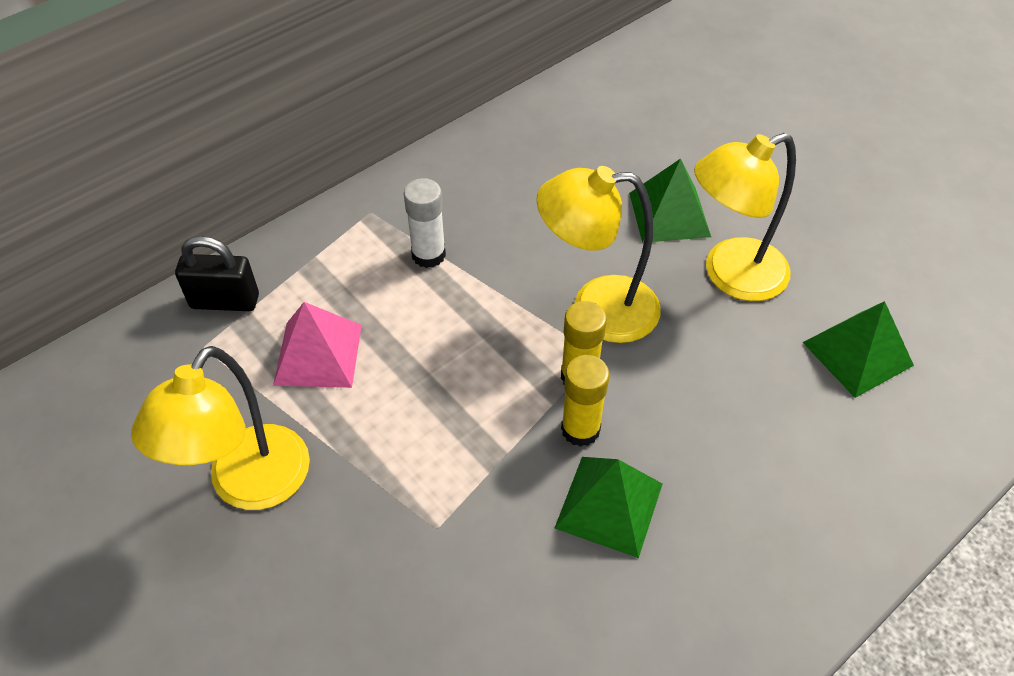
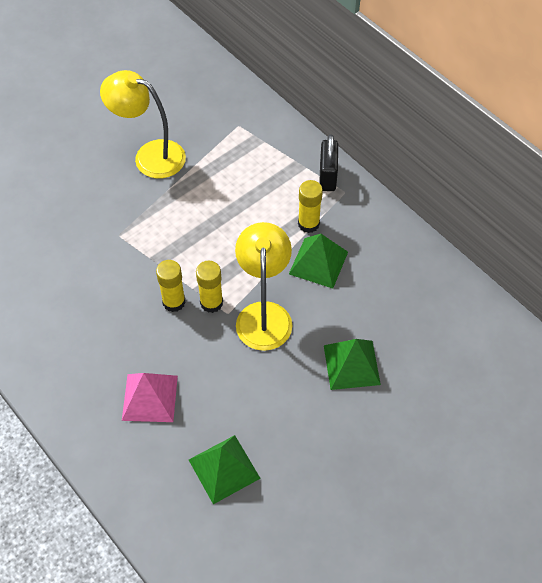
camera: 90 degrees right, 5 degrees up
black padlock [175,236,259,311] -> black padlock moved to [319,135,338,191]
pink pyramid [273,302,362,388] -> pink pyramid moved to [122,373,178,422]
white glue stick [404,178,446,268] -> yellow glue stick [298,180,323,233]
green pyramid [554,457,662,558] -> green pyramid moved to [289,234,348,289]
yellow lamp [694,133,796,301] -> none

